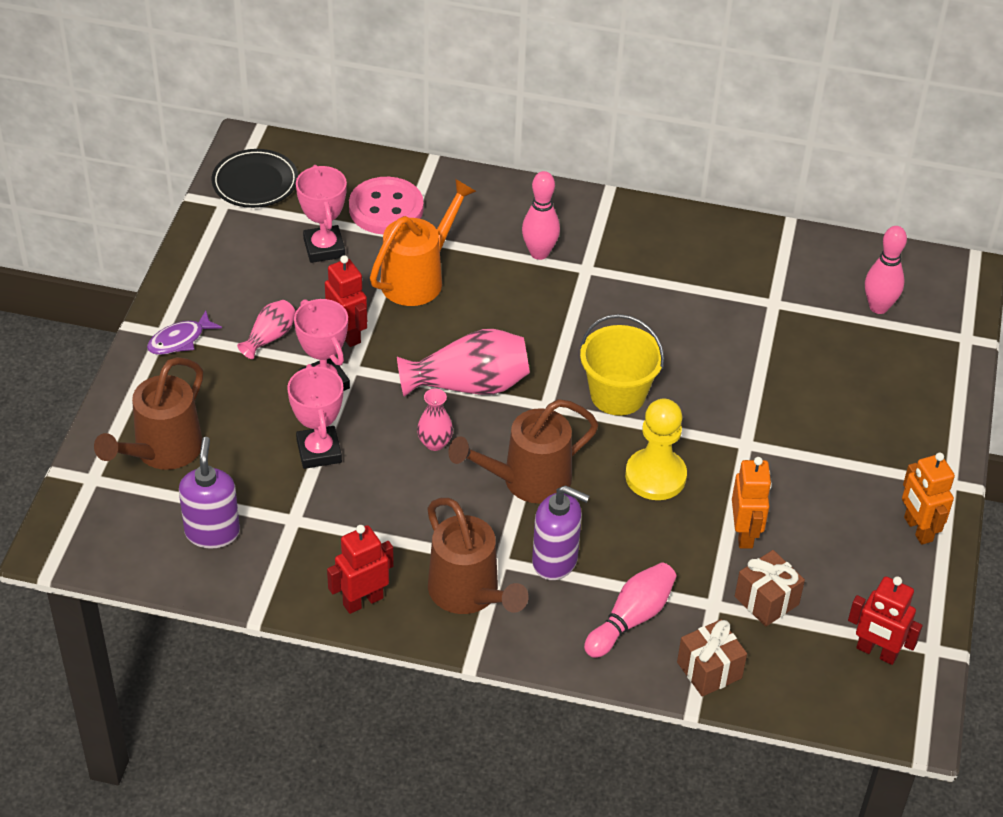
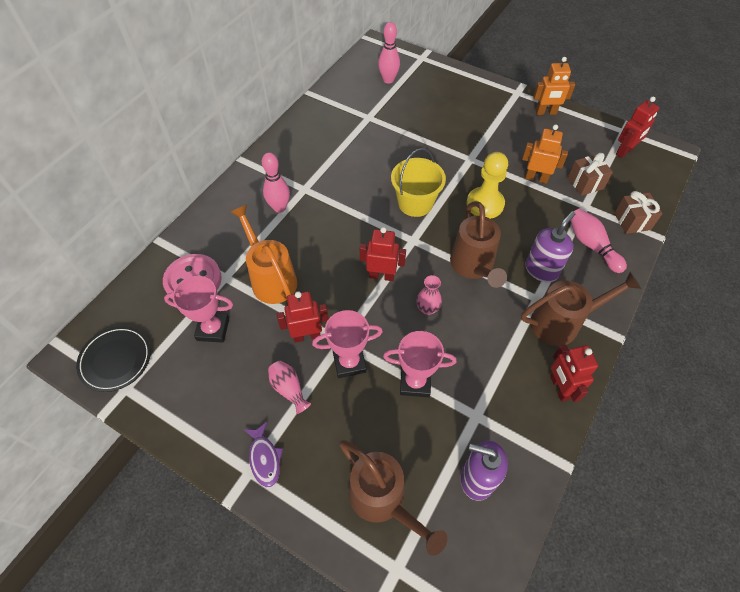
camera: 70 degrees left, 10 degrees up
pink vase [397,329,530,397] -> red robot [360,227,406,281]

